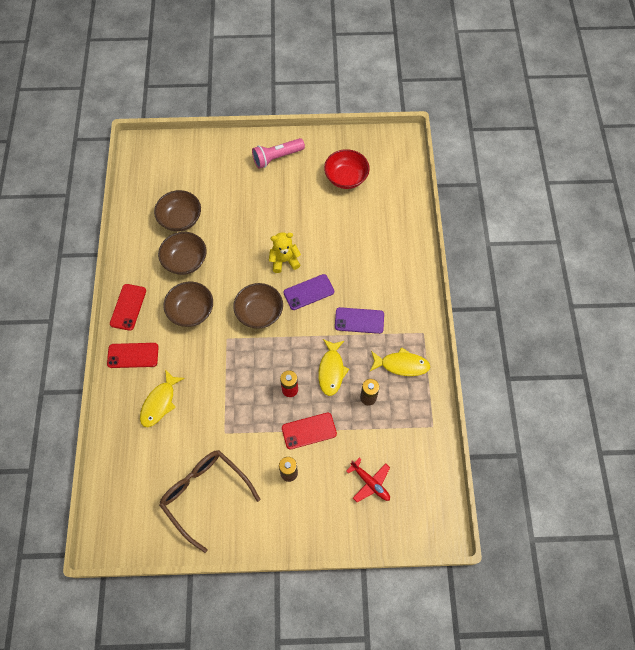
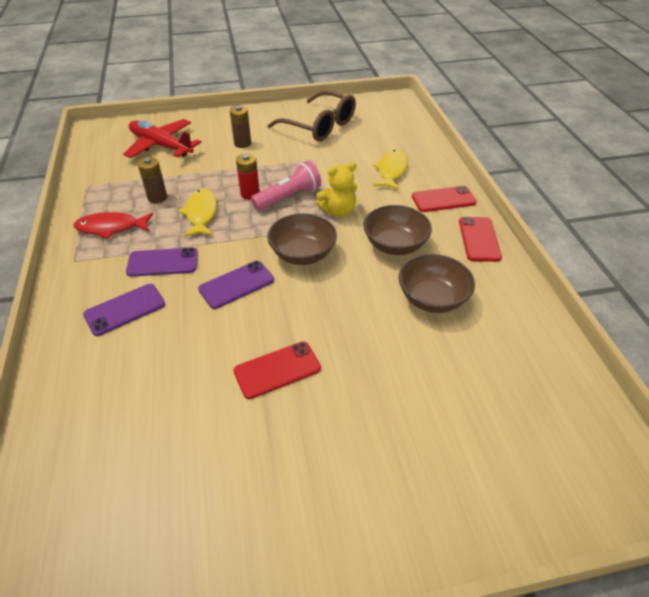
camera: 170 degrees right, 20 degrees down
brown bowl [154,190,201,232] -> none
pink flashlight [252,138,305,169] -> pink flashlight moved to [251,161,321,211]
yellow teddy bear [269,232,301,273] -> yellow teddy bear moved to [316,162,357,217]
red phone [282,413,337,449] -> red phone moved to [233,341,321,399]
red bowl [324,149,370,189] -> none
red plane [346,457,390,502] -> red plane [123,119,202,158], size x1.69
yellow fish [369,347,430,376] -> red fish [73,212,154,239]
none -> purple phone [83,284,165,336]

